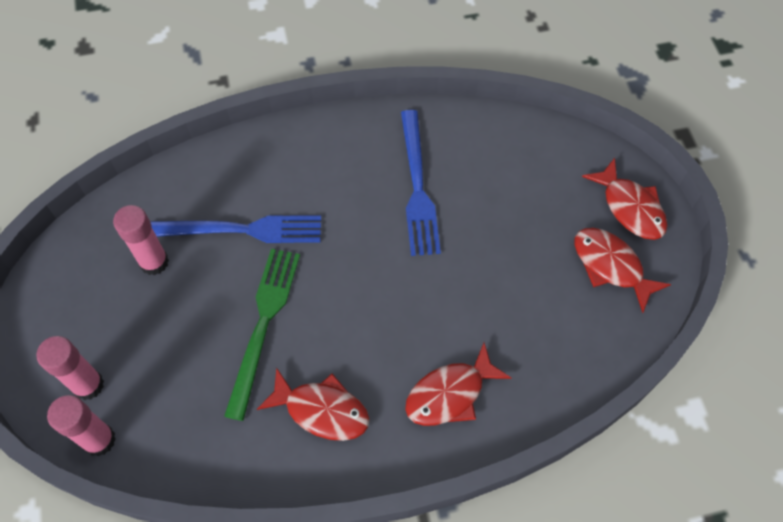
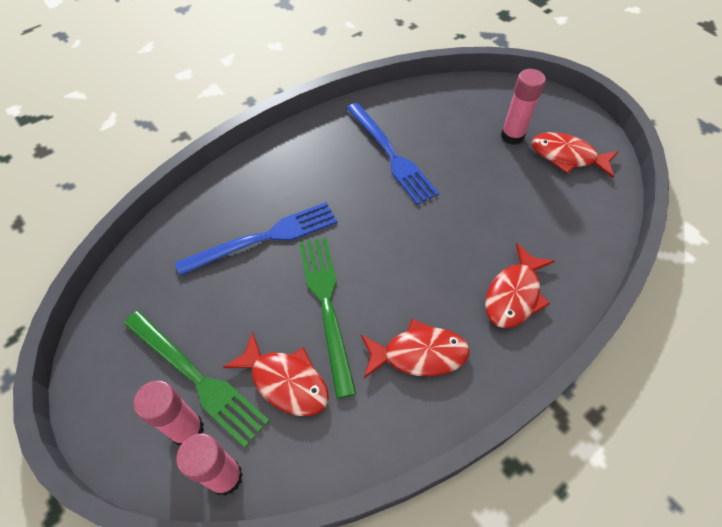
camera: 25 degrees left, 5 degrees down
pink glue stick [113,205,169,275] -> pink glue stick moved to [501,69,546,145]
red fish [582,158,668,240] -> red fish moved to [223,331,329,416]
none -> green fork [124,311,270,448]

